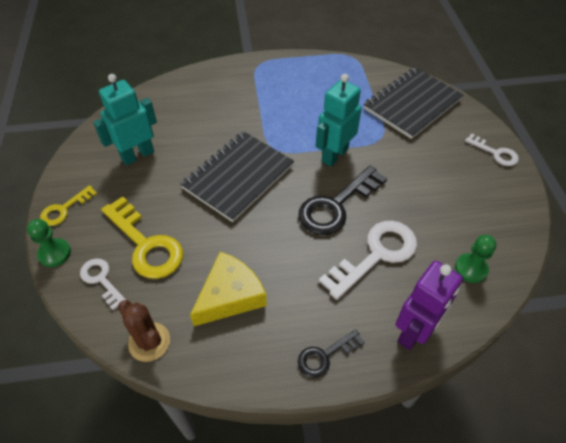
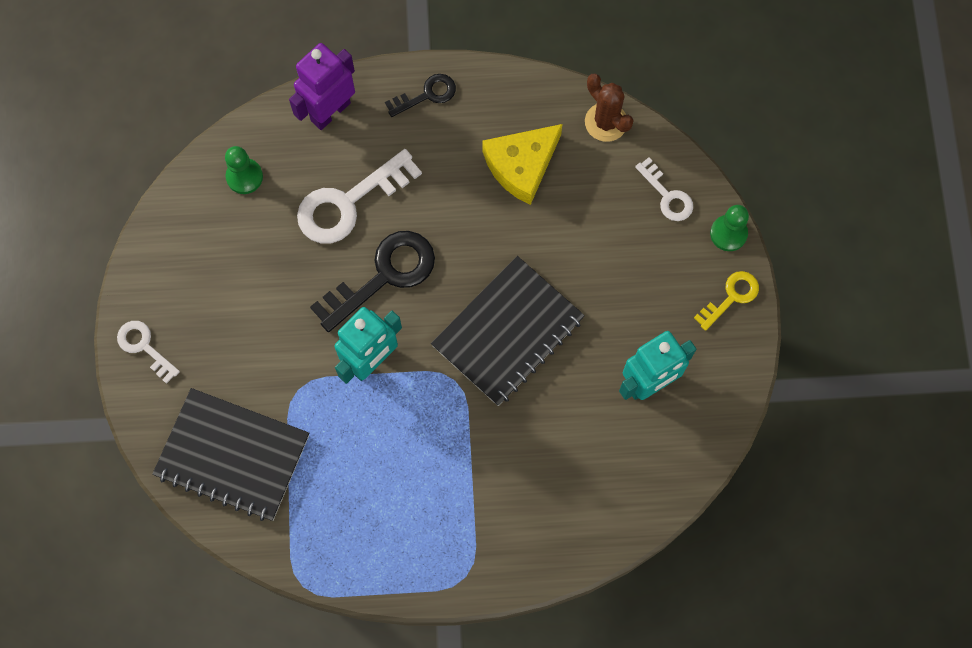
camera: 175 degrees left, 20 degrees up
yellow key [101,196,183,279] -> none
black notebook [364,67,463,139] -> black notebook turned 60 degrees clockwise [152,388,309,521]

